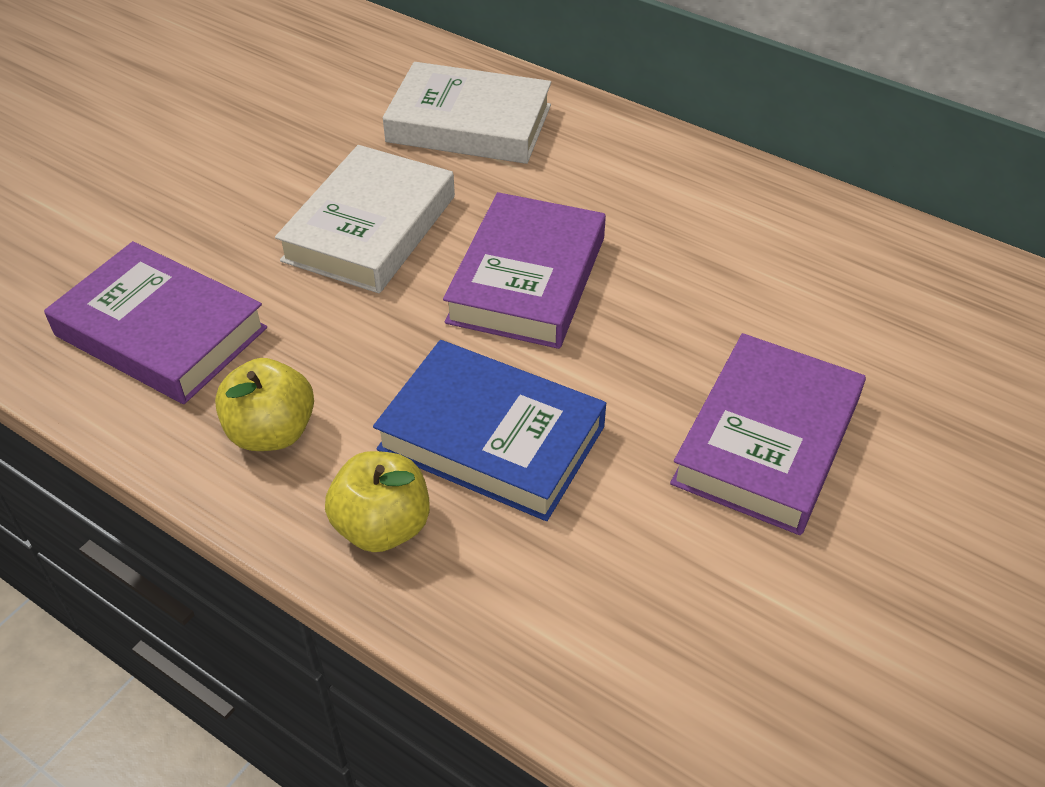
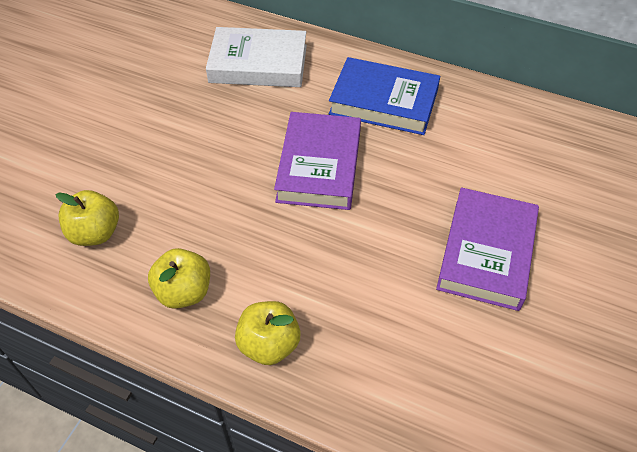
camera: 10 degrees left, 5 degrees up
purple book [44,241,267,404] -> yellow apple [55,190,119,246]
white book [275,145,455,293] -> none
blue book [373,340,606,521] -> blue book moved to [329,57,440,135]

